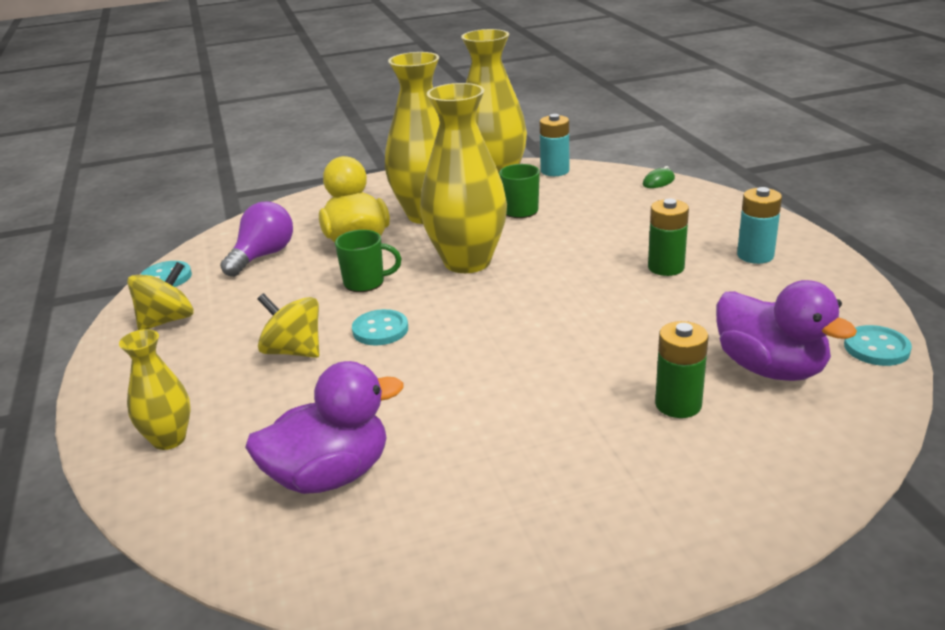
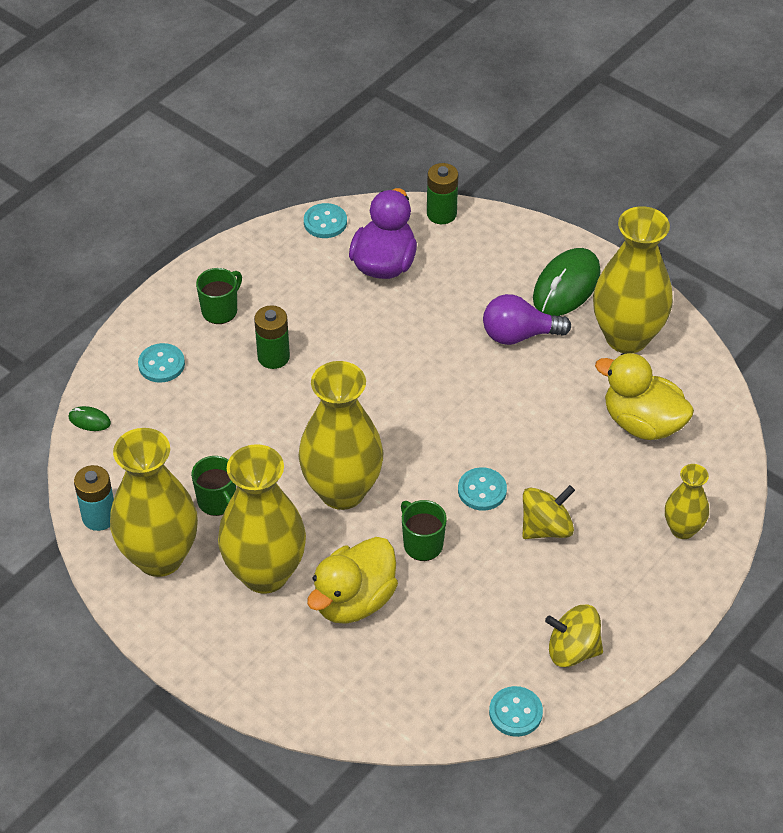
camera: 125 degrees left, 20 degrees up
purple light bulb [220,201,293,277] -> purple light bulb moved to [483,294,571,345]
purple duck [245,361,404,494] -> yellow duck [595,353,694,440]
yellow spinning top [257,293,319,358] -> yellow spinning top turned 120 degrees counterclockwise [522,485,575,539]
green battery [655,321,708,418] -> green battery moved to [427,163,458,224]
turquoise battery [737,187,782,264] -> green mug [196,268,242,324]
none -> turquoise button [138,343,185,383]
none -> green mouse [533,248,601,316]
none -> yellow vase [593,206,673,354]

